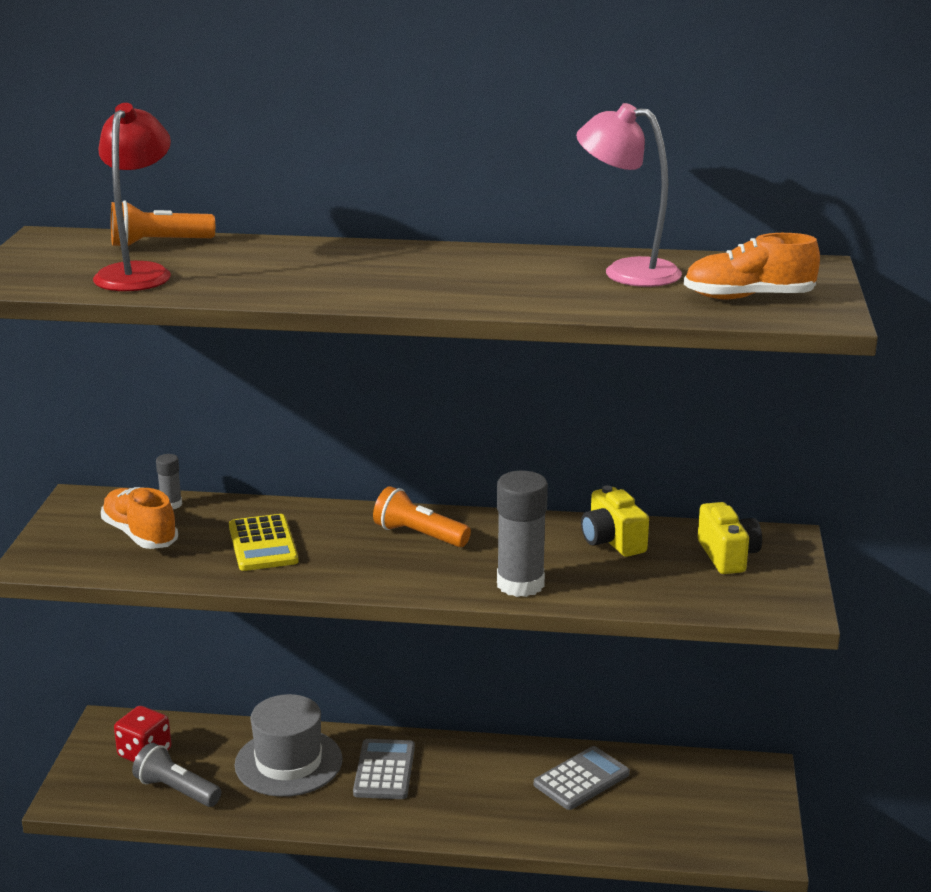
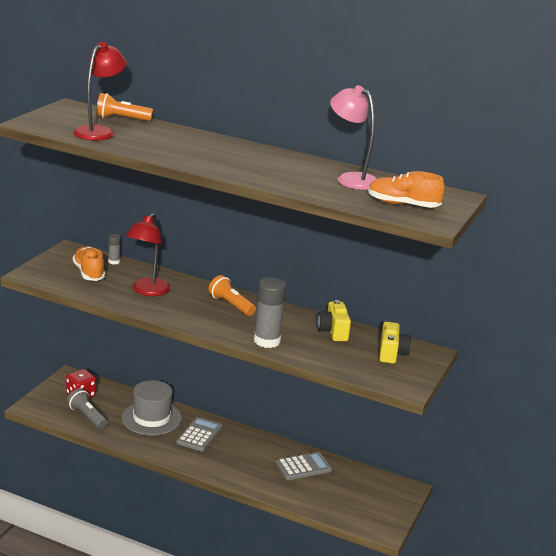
camera: 15 degrees right, 0 degrees up
yellow calculator [229,514,298,571] -> red lamp [126,213,170,296]

